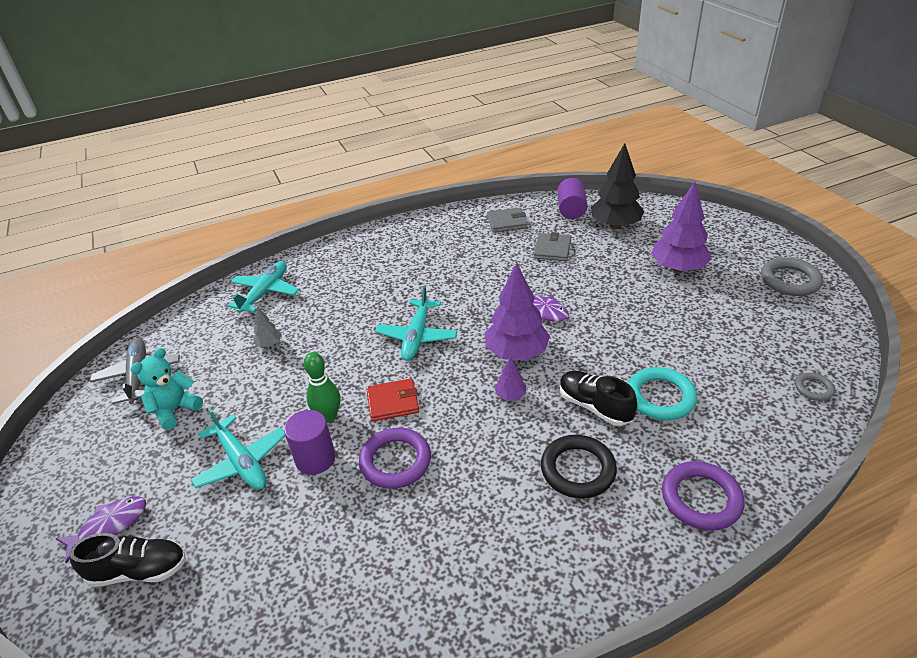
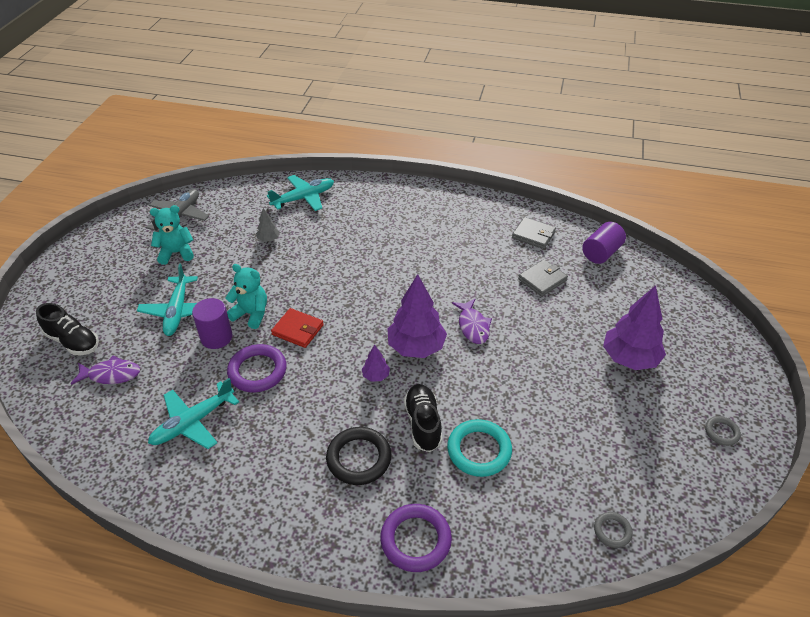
camera: 35 degrees right, 5 degrees up
purple fish [56,496,146,564] -> purple fish moved to [71,356,140,385]
green bowling pin [303,352,341,423] -> turquoise teddy bear [225,264,267,329]
turquoise plane [375,286,458,361] -> turquoise plane moved to [148,378,239,449]
black tree [591,143,644,229] -> none
grey ring [761,257,823,296] -> grey ring [705,416,741,446], size x0.54

